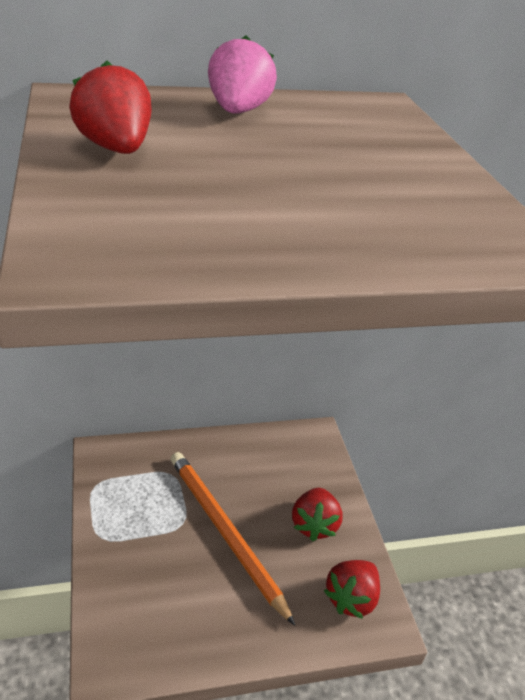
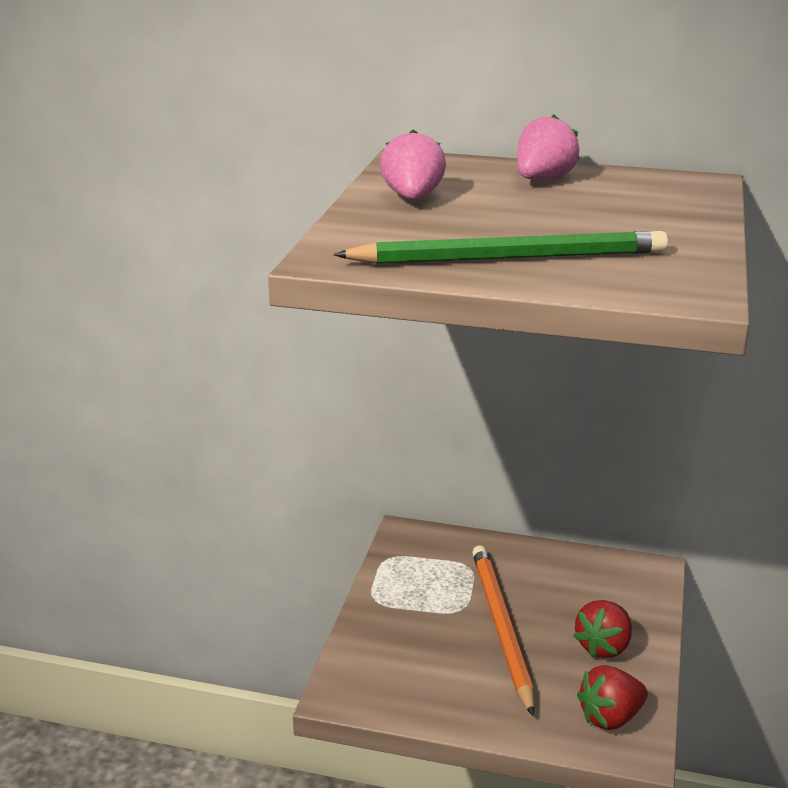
camera: 30 degrees right, 10 degrees down
red strawberry [69,60,152,154] -> pink strawberry [380,129,446,200]
none -> green pencil [333,231,668,264]

